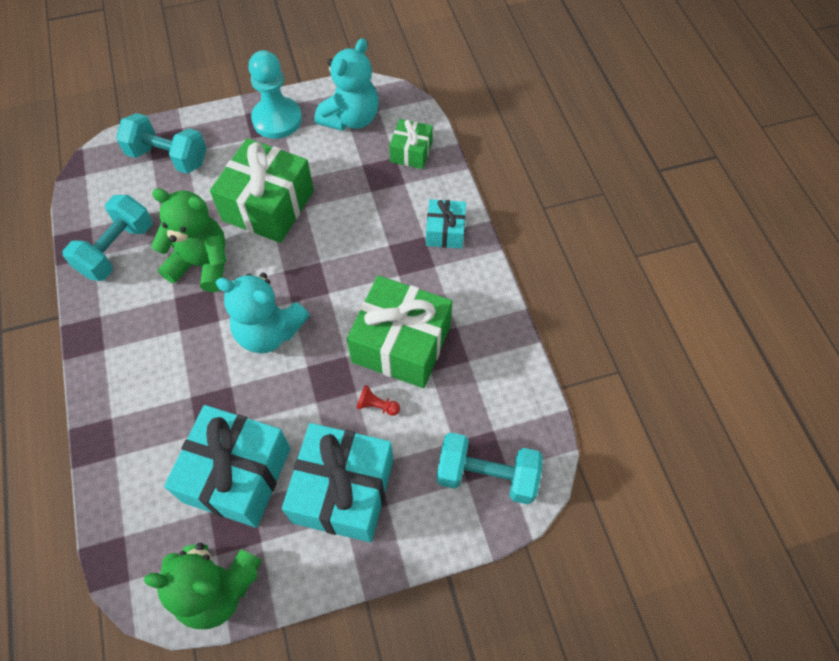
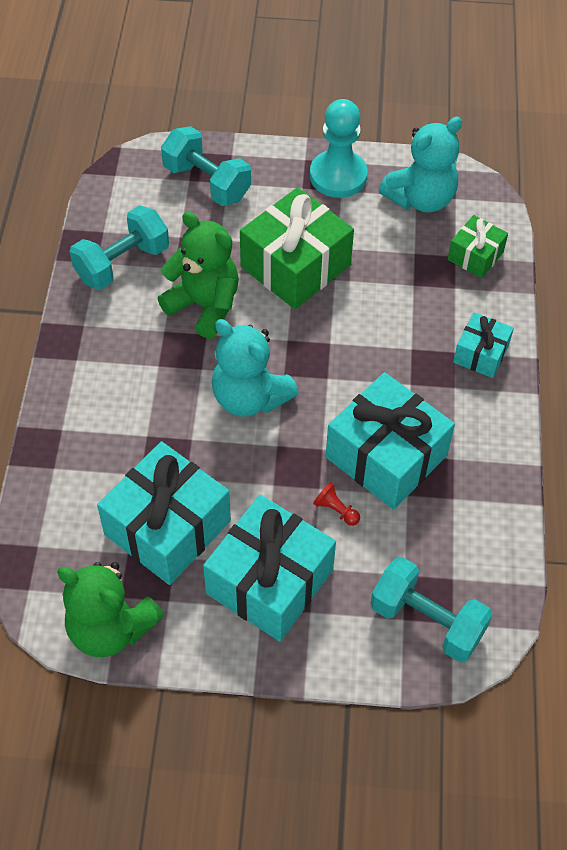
camera: 20 degrees right, 5 degrees down
green gift [347,275,452,388] -> turquoise gift [326,372,455,510]

